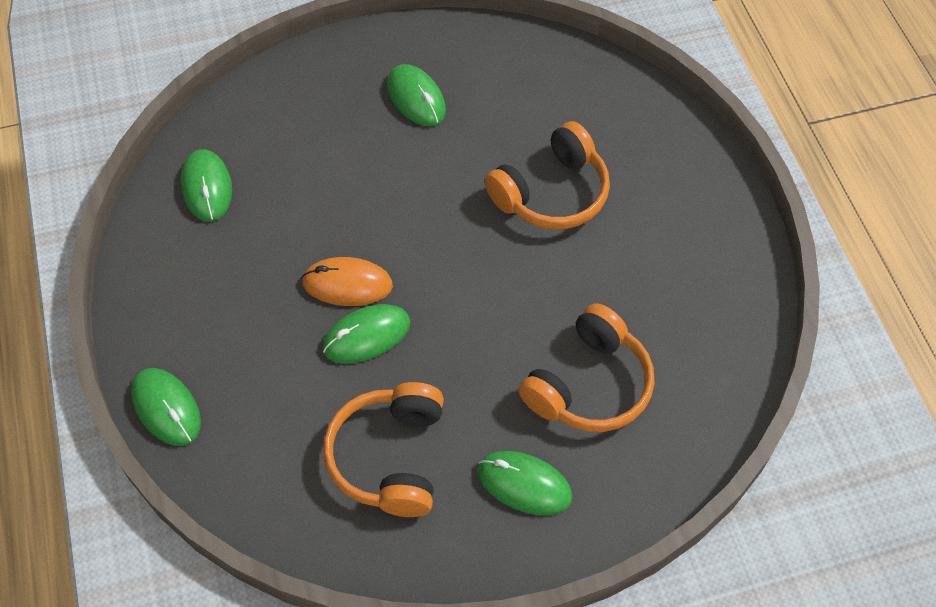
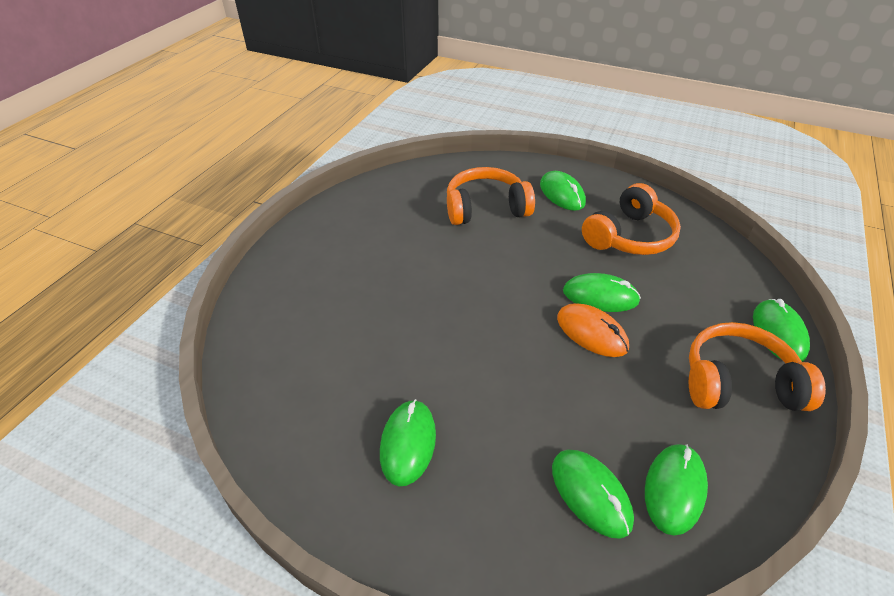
camera: 140 degrees left, 15 degrees down
orange headphones [485,121,610,229] -> orange headphones moved to [689,322,826,411]
none -> green mouse [552,450,634,539]

